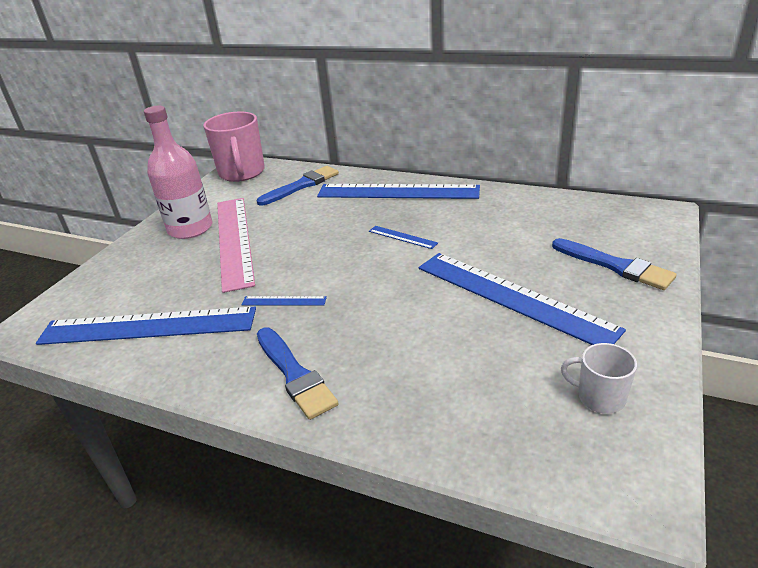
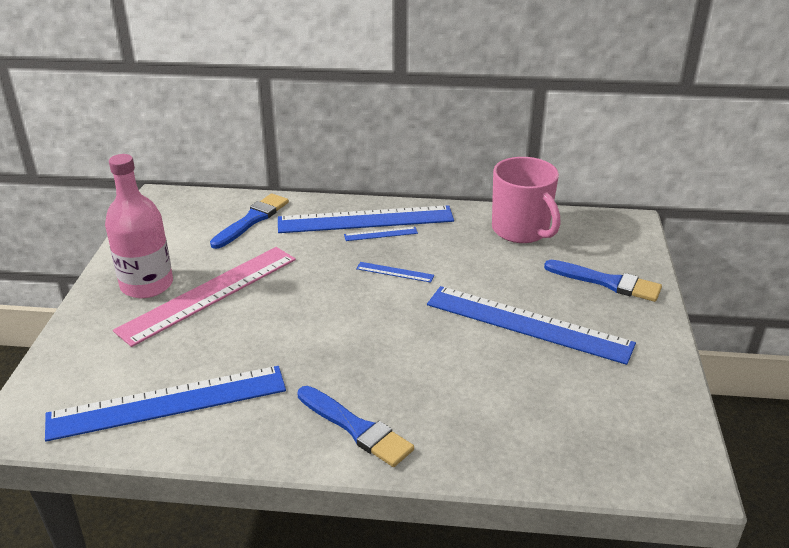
camera: 20 degrees left, 0 degrees up
pink mug [203,111,265,182] -> pink mug moved to [492,157,560,243]
pink ruler [217,198,255,293] -> pink ruler turned 75 degrees clockwise [113,247,296,347]
blue ruler [241,296,327,305] -> blue ruler moved to [344,227,418,241]
white mug [561,343,637,414] -> none

